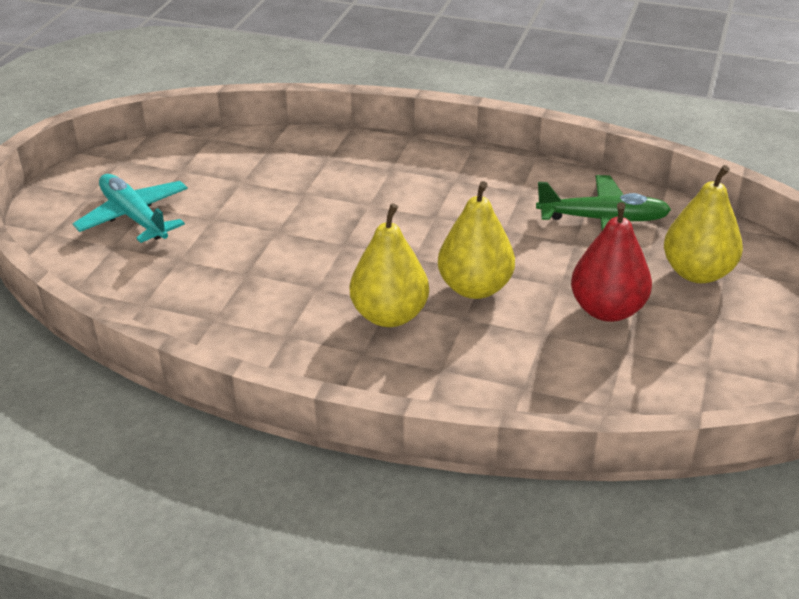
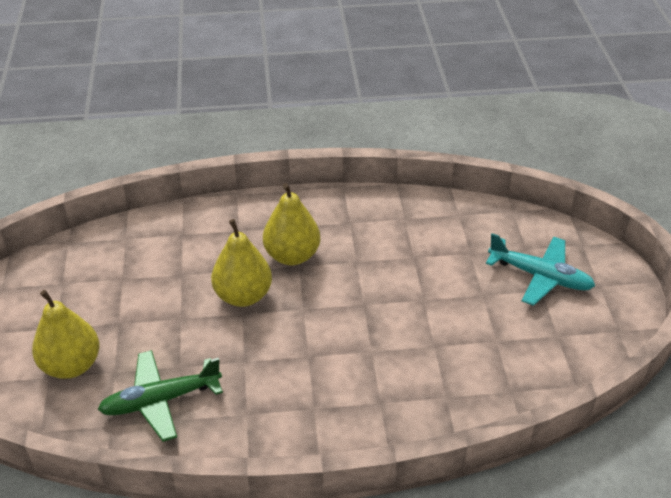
camera: 155 degrees right, 5 degrees up
red pear [571,202,652,322] -> none

